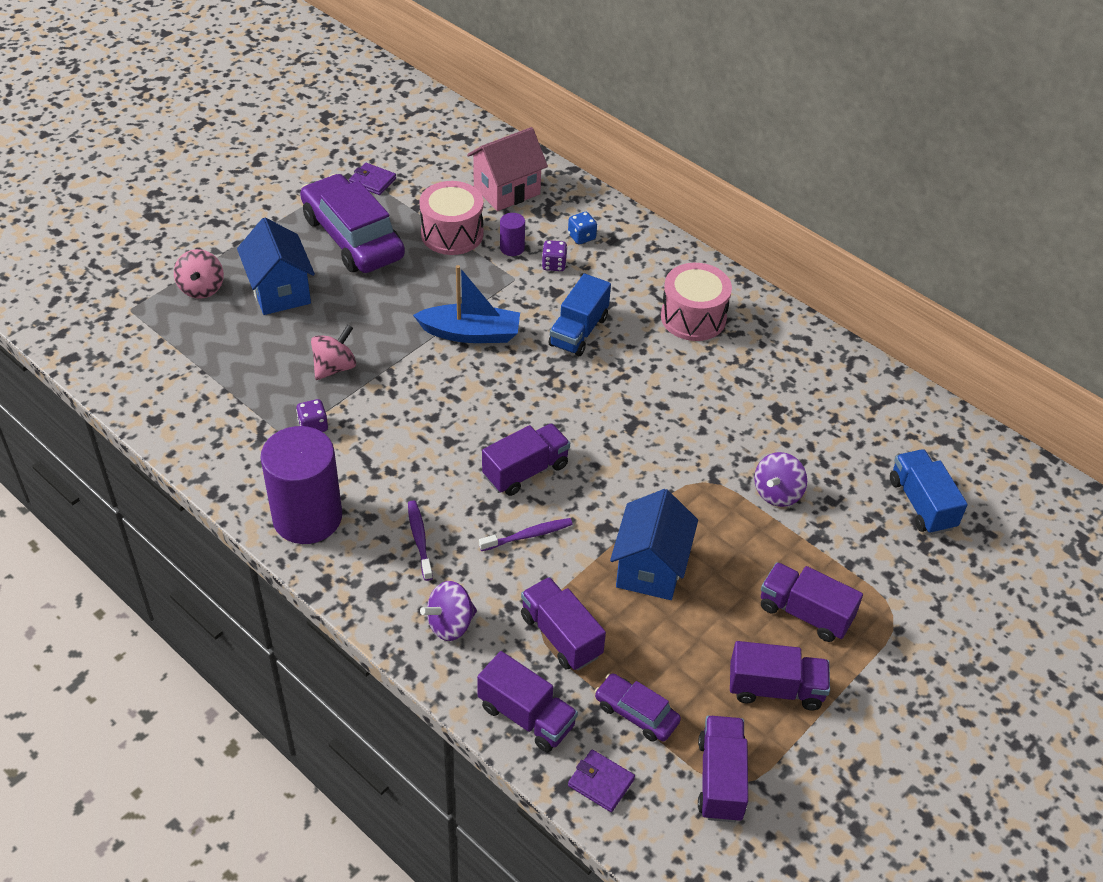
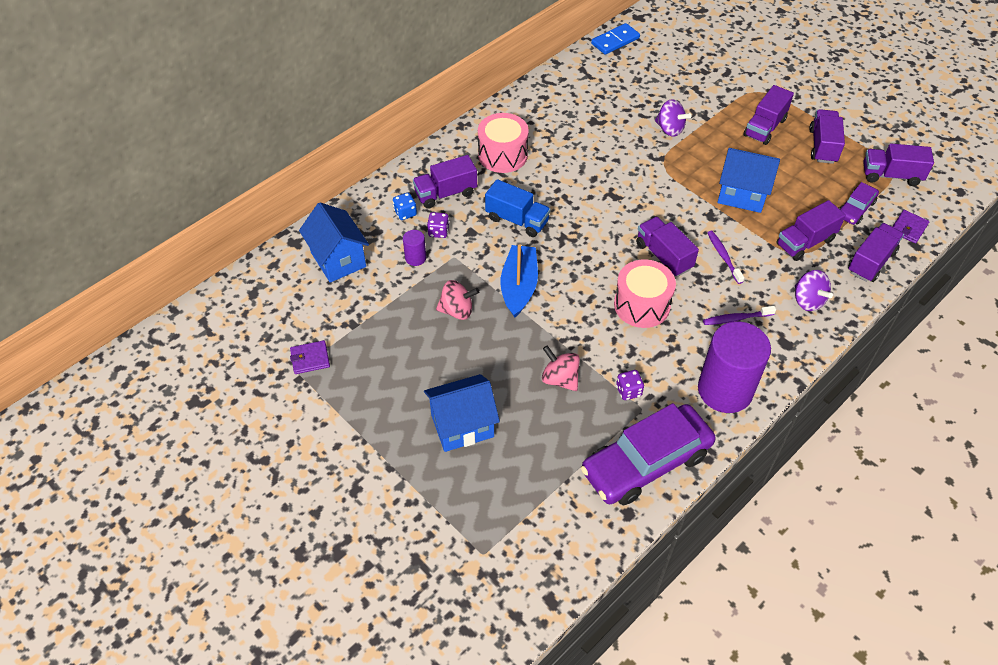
camera: 85 degrees left, 5 degrees up
pink spinning top [174,249,224,299] -> pink spinning top moved to [436,280,479,320]
purple car [300,174,405,273] -> purple car moved to [581,403,716,505]
purple wallet [349,163,396,195] -> purple wallet turned 45 degrees clockwise [290,340,330,374]
pink drum [419,181,484,255] -> pink drum moved to [614,259,676,328]
pink house [467,127,548,211] -> blue house [299,202,369,283]
blue truck [890,449,968,535] -> none
none -> purple truck [413,155,477,209]
none -> blue domino [591,23,640,55]

